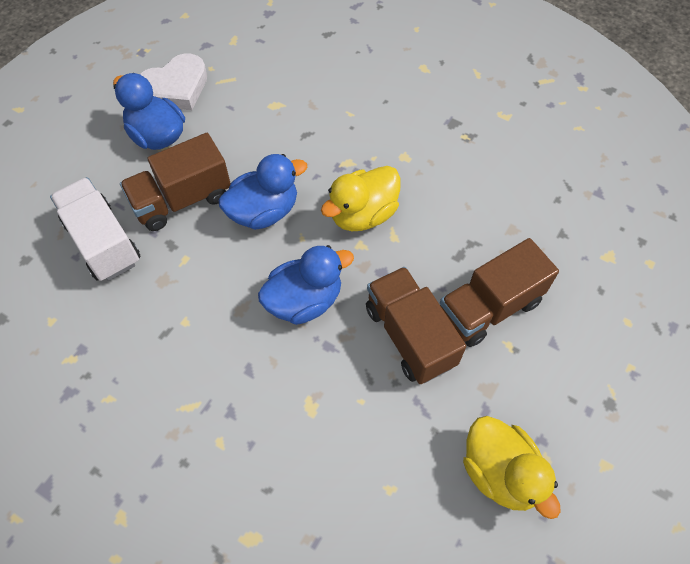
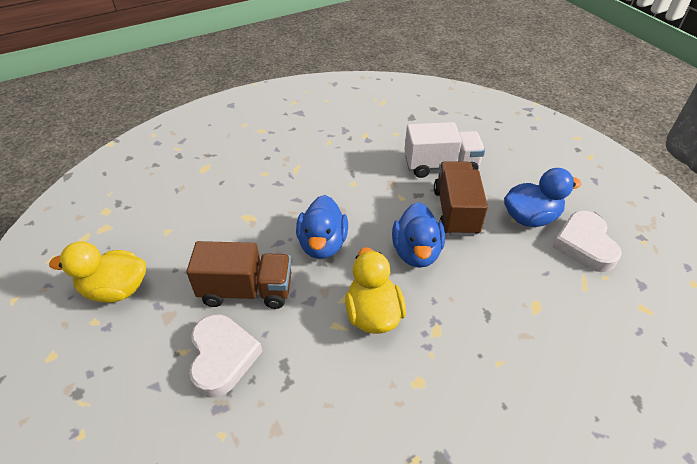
camera: 120 degrees right, 15 degrees down
brown truck [440,238,559,347] -> white heart [189,314,263,398]

